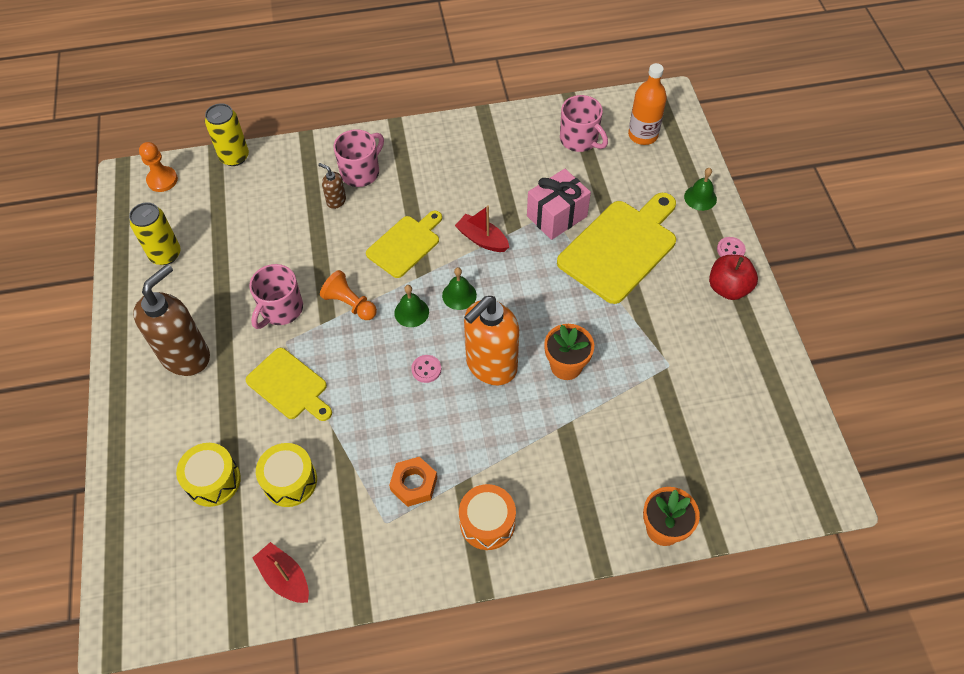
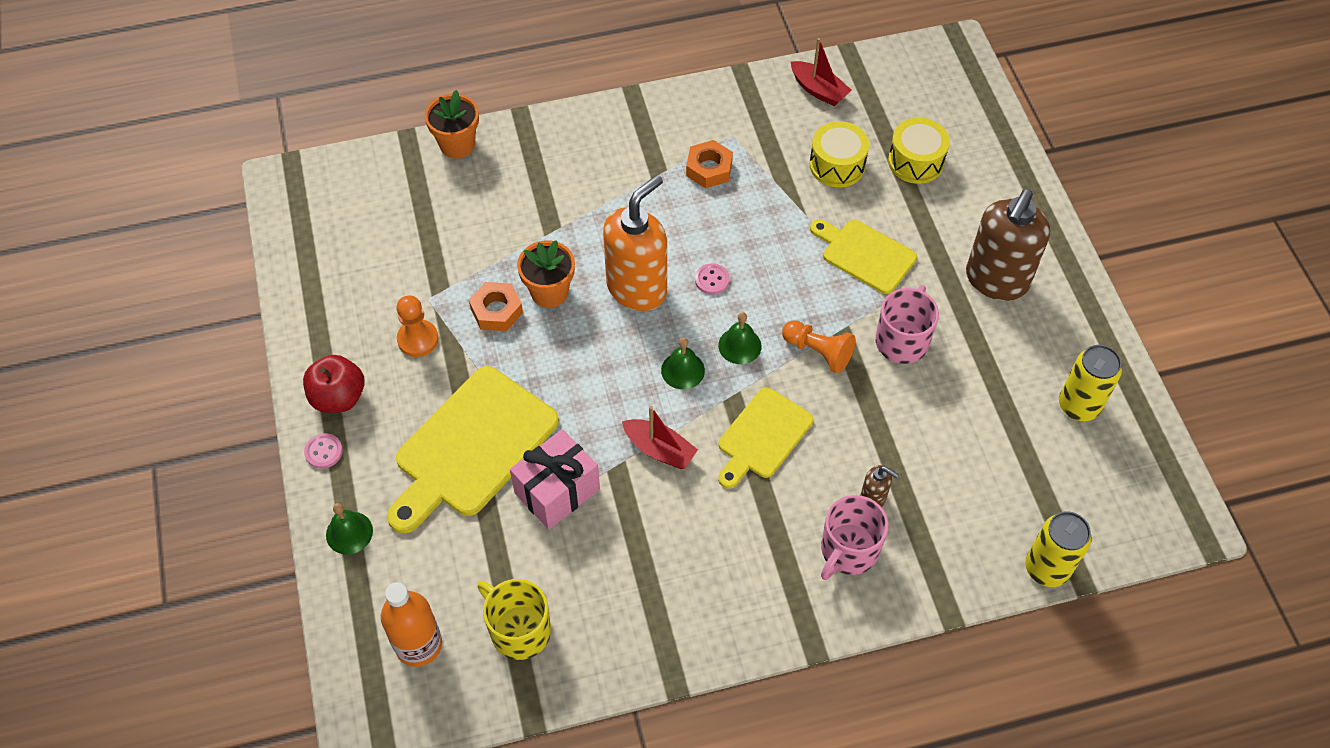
camera: 175 degrees right, 0 degrees up
orange pawn [139,142,178,192] -> orange pawn moved to [396,295,439,357]
orange drum [459,484,516,550] -> none
pink mug [560,95,608,152] -> yellow mug [477,579,551,660]
none -> orange nut [469,282,523,331]

